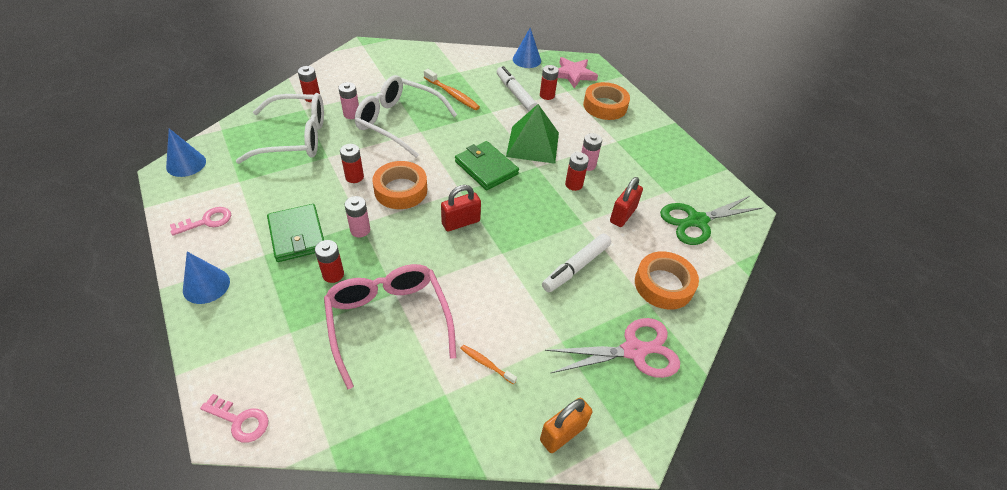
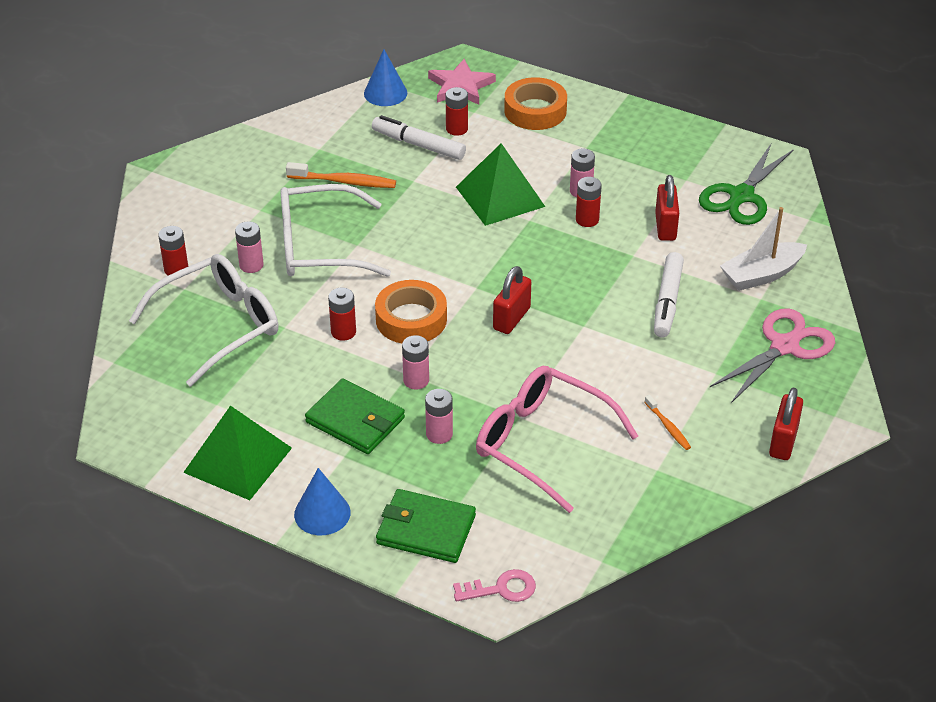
camera: 30 degrees left, 5 degrees down
blue cone [166,129,206,177] -> none
pink key [170,207,231,236] -> green pyramid [183,405,292,500]
red battery [315,240,344,283] -> pink battery [425,389,453,444]
green wallet [455,141,519,190] -> green wallet moved to [376,489,476,563]
orange toothbrush [460,344,517,385] -> orange toothbrush turned 120 degrees counterclockwise [645,395,691,450]
orange padlock [540,398,592,453] -> red padlock [769,388,803,460]
orange tape [635,251,699,310] -> white boat [720,207,807,291]

